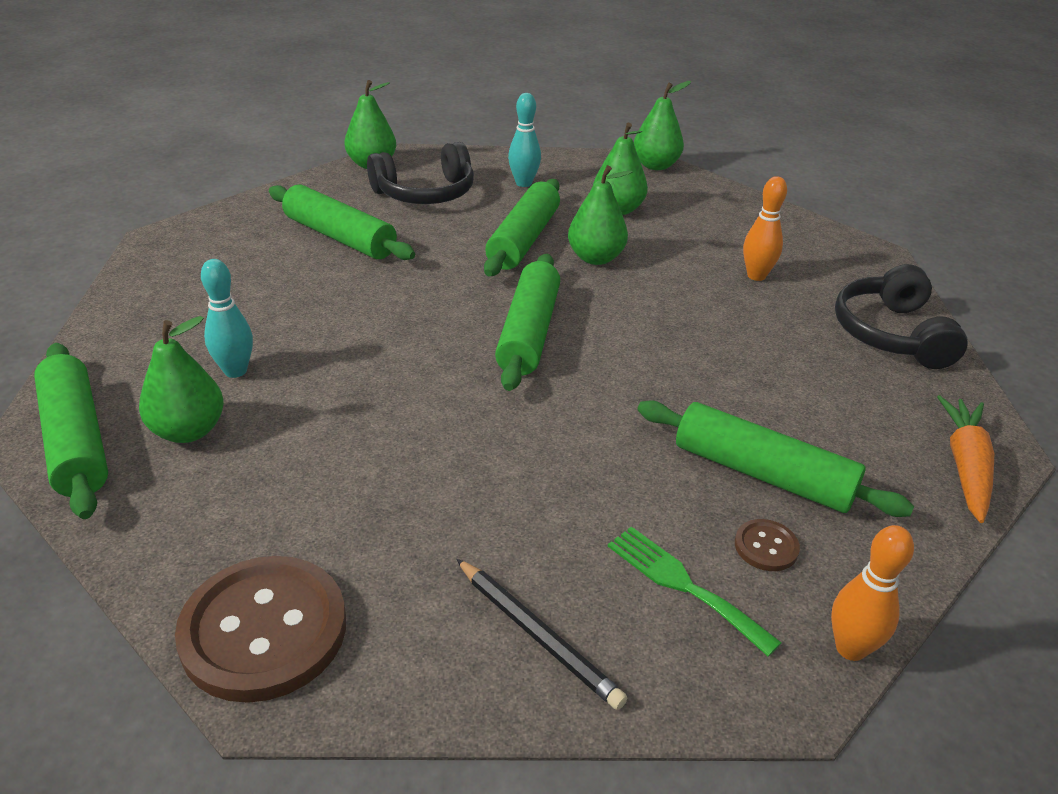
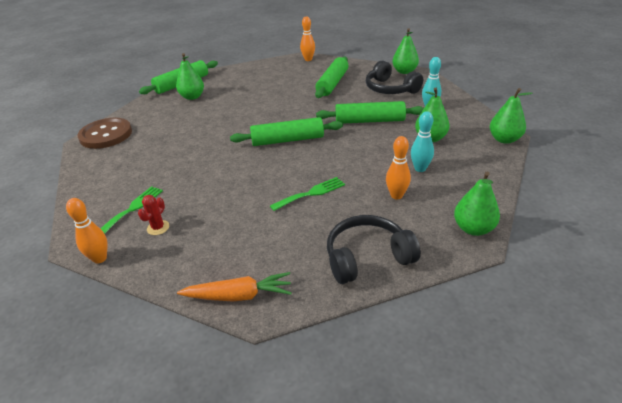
camera: 75 degrees right, 0 degrees up
turquoise bowling pin [201,259,253,378] -> turquoise bowling pin moved to [411,111,434,172]
black pencil [456,559,627,710] -> none
green pear [568,165,633,265] -> green pear moved to [454,172,500,236]
green rolling pin [638,400,914,517] -> none
brown button [735,519,800,571] -> red cactus [138,195,169,235]
none -> green fork [270,177,345,211]
none -> orange bowling pin [300,16,315,61]

